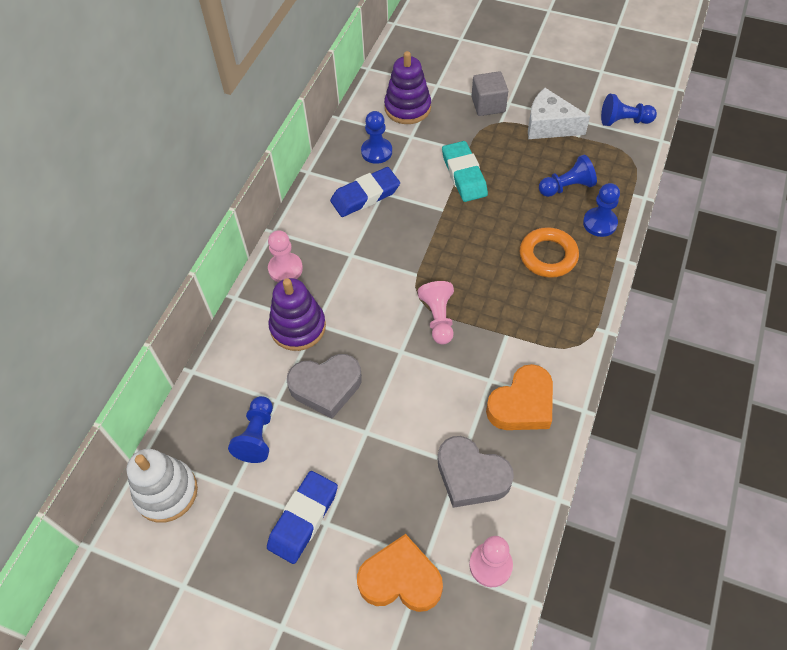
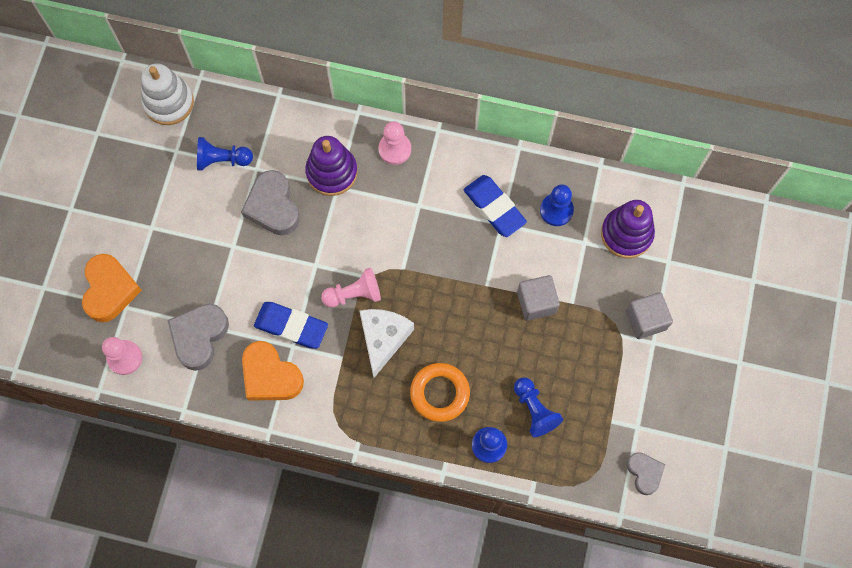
camera: 80 degrees right, 15 degrees up
blue eraser [267,471,338,564] -> blue eraser moved to [254,302,328,349]
turquoise eraser [442,141,488,202] -> grey cube [517,275,560,321]
white cheese [528,88,590,139] -> white cheese moved to [359,309,414,378]
blue pawn [601,94,657,126] -> grey heart [626,452,665,495]

